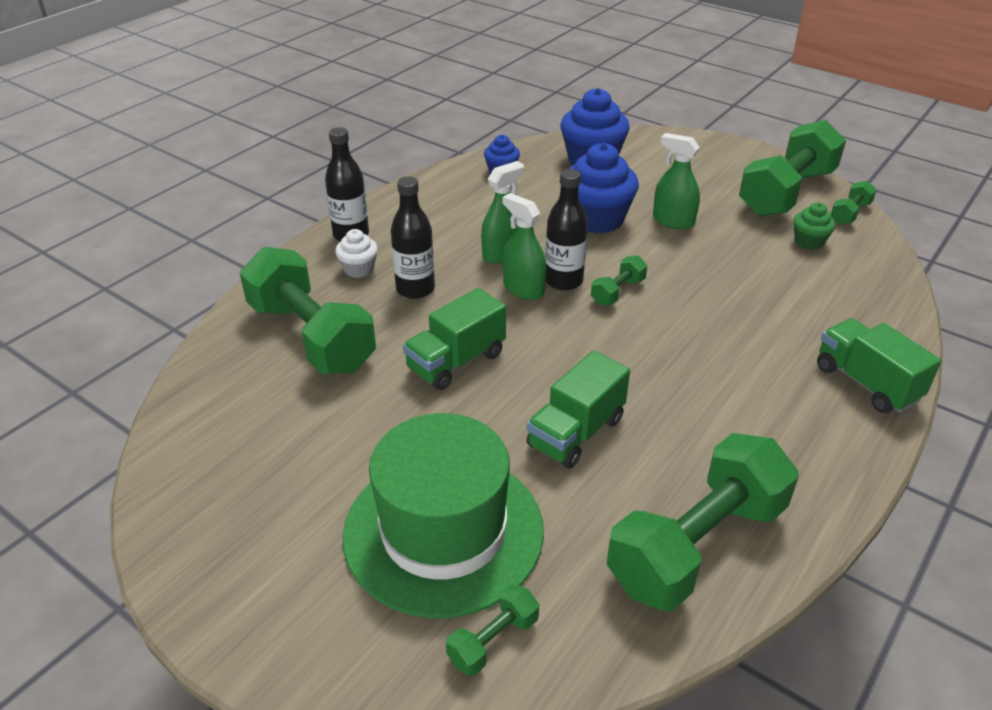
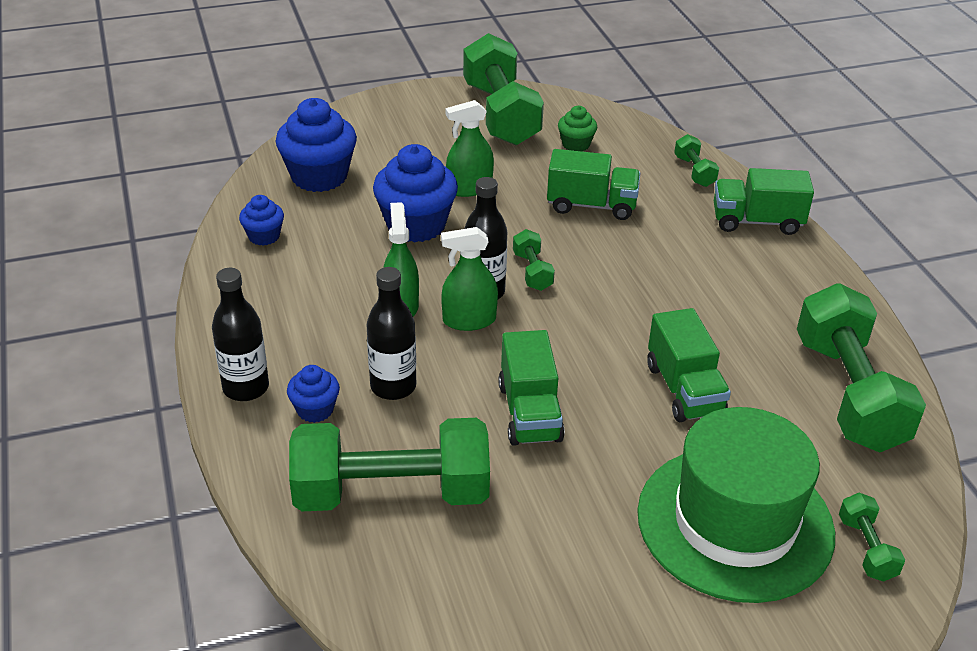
camera: 55 degrees left, 0 degrees up
white cupcake [335,229,378,278] -> blue cupcake [287,365,340,423]
green dumbbell [831,181,877,225] -> green dumbbell moved to [674,134,719,187]
none -> green truck [547,149,640,220]

